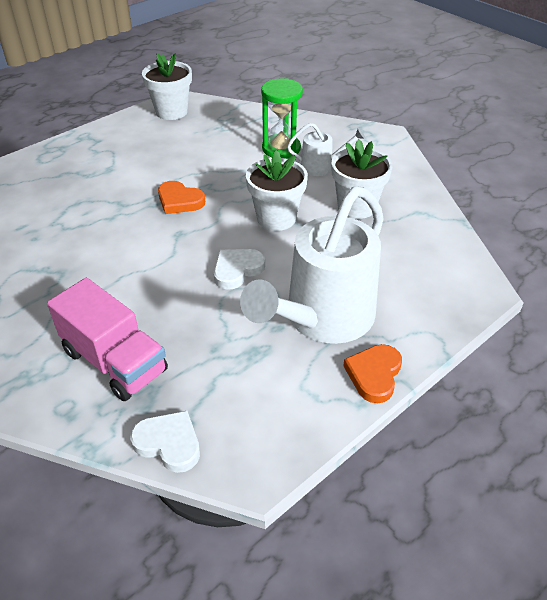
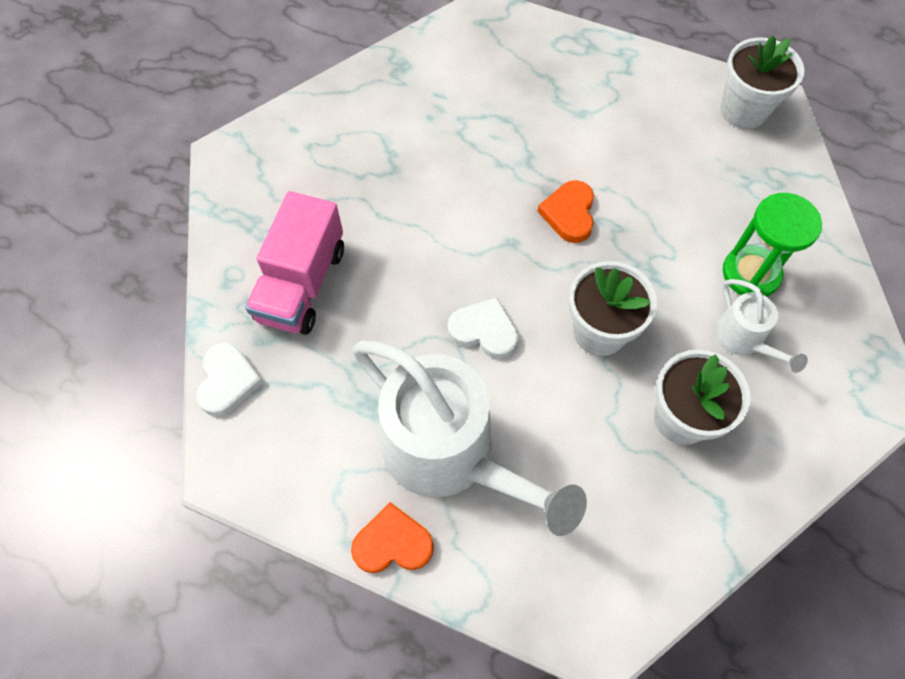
camera: 65 degrees right, 20 degrees up
white watering can [240,186,384,344] -> white watering can turned 150 degrees counterclockwise [352,340,587,536]

